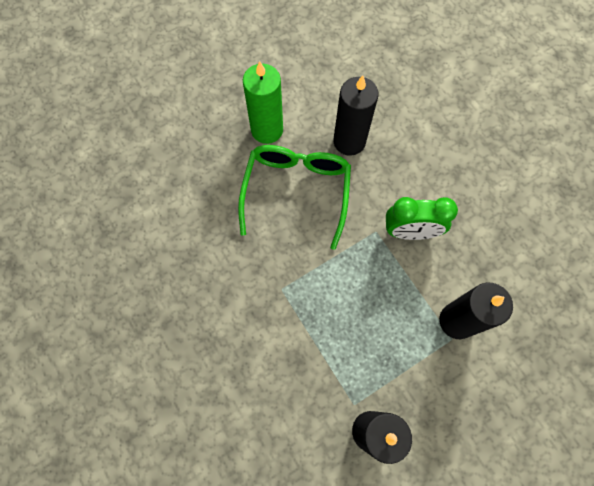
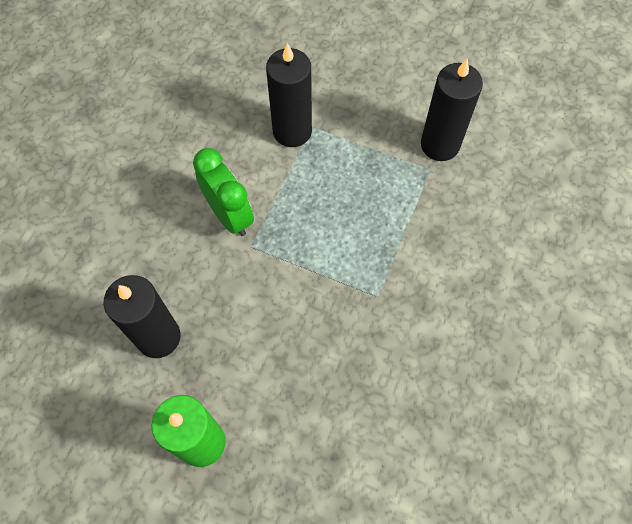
camera: 125 degrees left, 5 degrees down
green glasses [238,145,351,250] -> none

